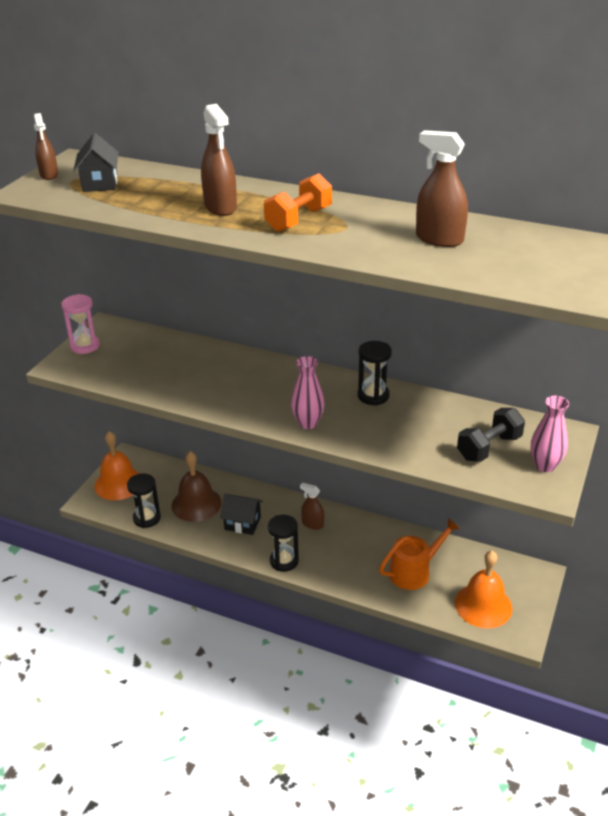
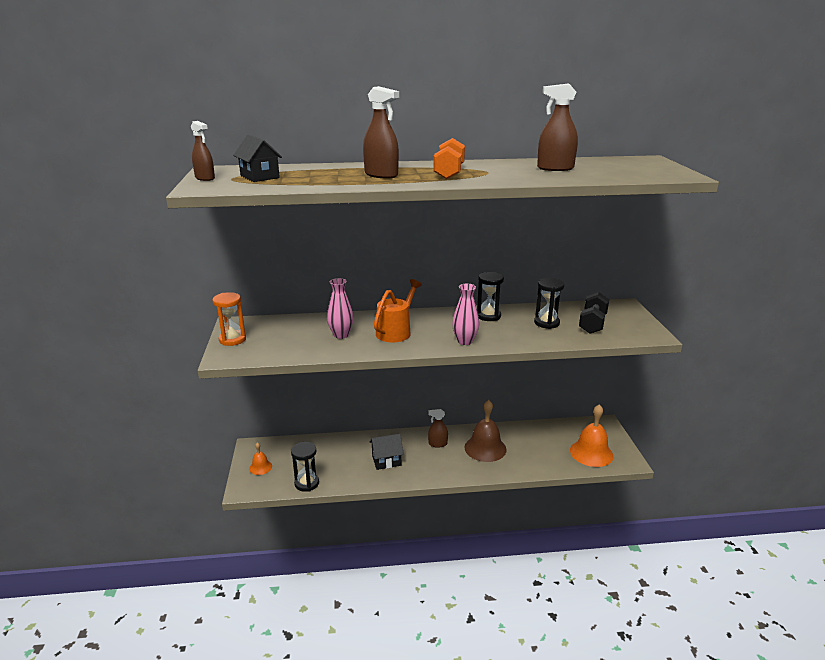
camera: 30 degrees left, 10 degrees down
pink hourglass [61,294,100,354] -> orange hourglass [212,292,246,346]
orange bell [94,431,140,500] -> orange bell [249,442,272,475], size x0.52
brown bell [172,451,222,522] -> brown bell moved to [464,400,507,462]
black hourglass [268,515,299,572] -> black hourglass moved to [534,278,564,329]
orange watering can [379,518,460,590] -> orange watering can moved to [374,279,422,342]
pink vase [531,396,569,472] -> pink vase moved to [327,278,353,339]

